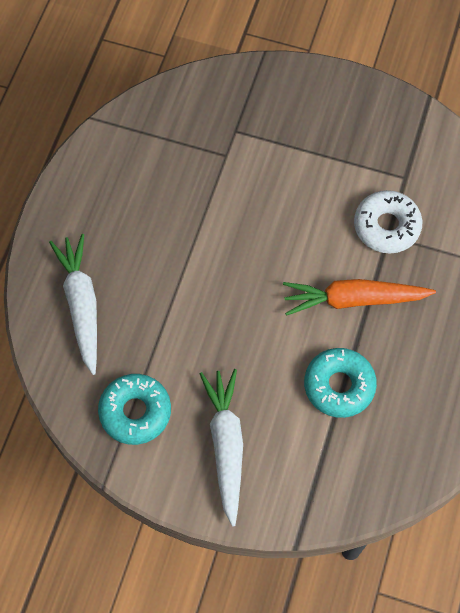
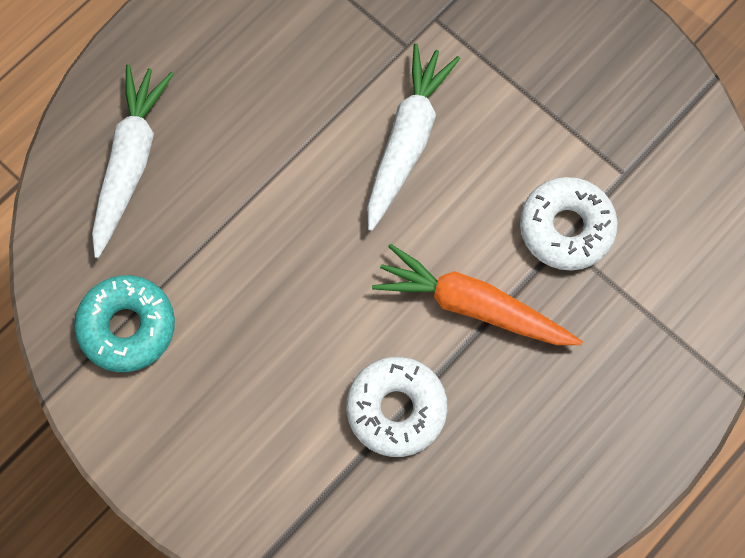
camera: 25 degrees right, 5 degrees up
white carrot [200,369,243,527] -> white carrot moved to [367,43,460,231]
turquoise donut [304,348,377,418] -> white donut [346,357,447,457]

